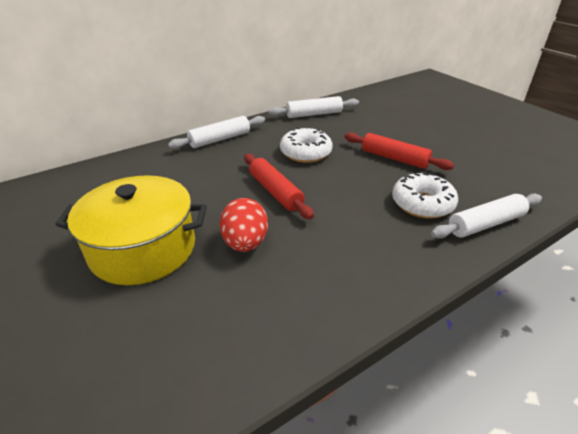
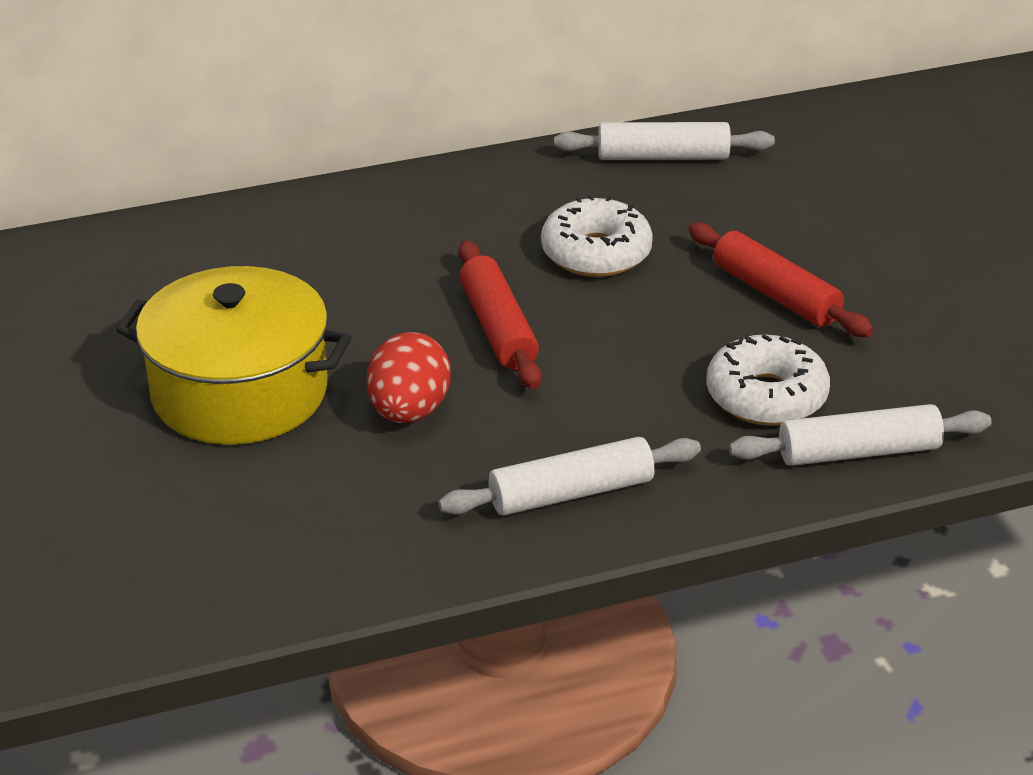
camera: 15 degrees right, 0 degrees up
white rolling pin [168,116,265,149] -> white rolling pin moved to [438,437,701,516]

